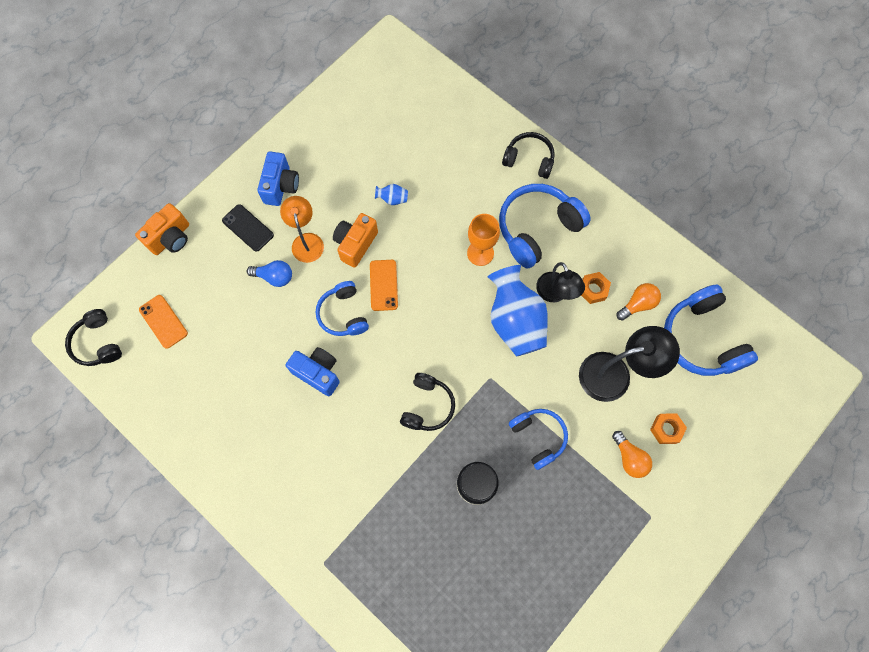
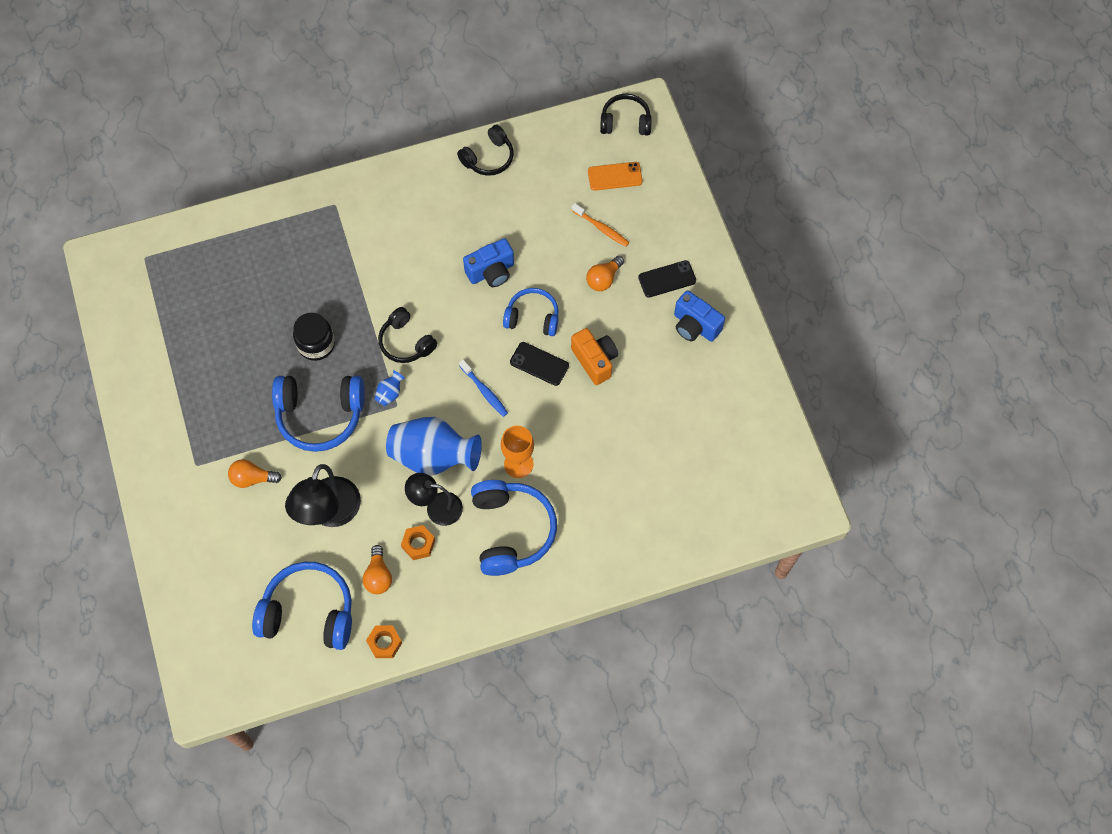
camera: 120 degrees right, 5 degrees down
orange camera [135,203,189,255] -> none
blue light bulb [247,260,292,287] -> orange light bulb [586,256,624,291]
orange lamp [280,196,324,263] -> none
orange phone [370,260,398,311] -> black phone [510,342,569,386]
blue vase [375,184,408,205] -> blue vase moved to [375,370,405,406]
black headphones [502,132,555,179] -> black headphones moved to [457,125,514,176]
blue headphones [509,409,568,470] -> blue headphones [272,376,365,452], size x1.61
orange nut [650,414,687,444] -> orange nut moved to [366,625,402,658]
none -> blue toothbrush [459,360,508,417]
none -> orange toothbrush [571,203,630,247]

